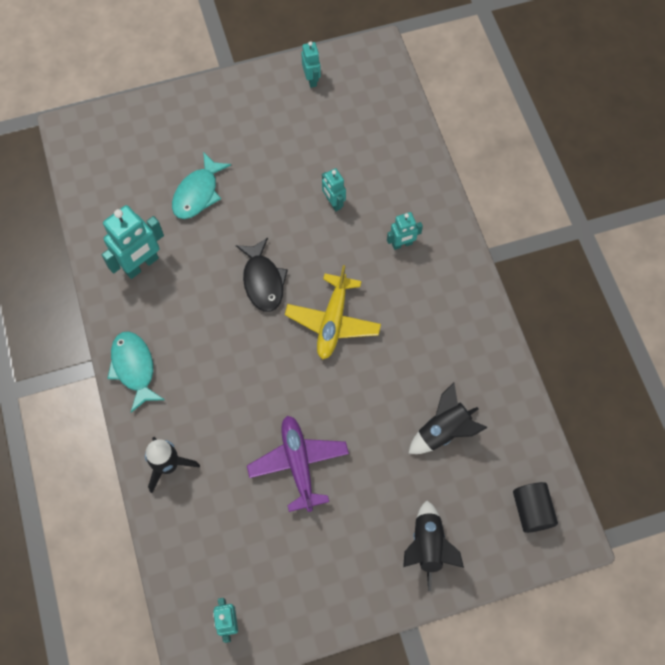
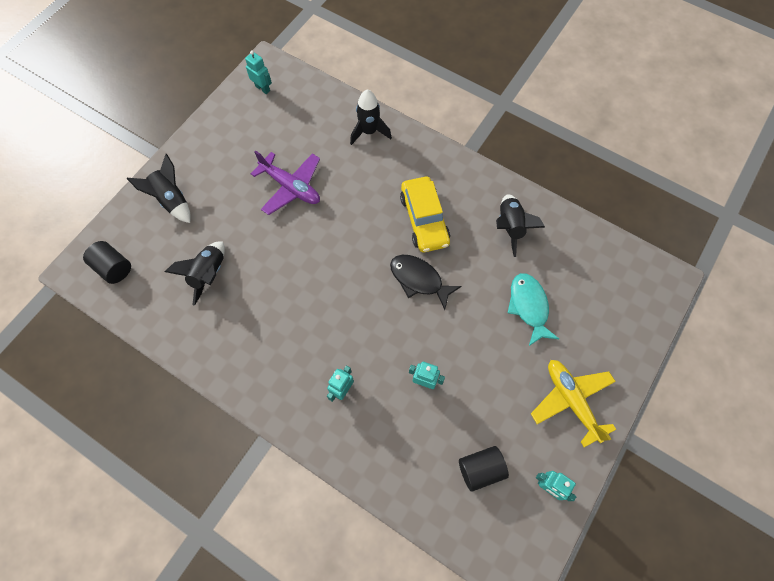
camera: 140 degrees right, 0 degrees up
turquoise robot [101,205,164,279] -> black rocket [496,194,545,257]
turquoise fish [107,331,165,413] -> none
yellow plane [285,265,381,359] -> yellow plane moved to [531,360,616,447]
none -> yellow car [400,177,450,252]
none -> black cylinder [459,446,509,491]

